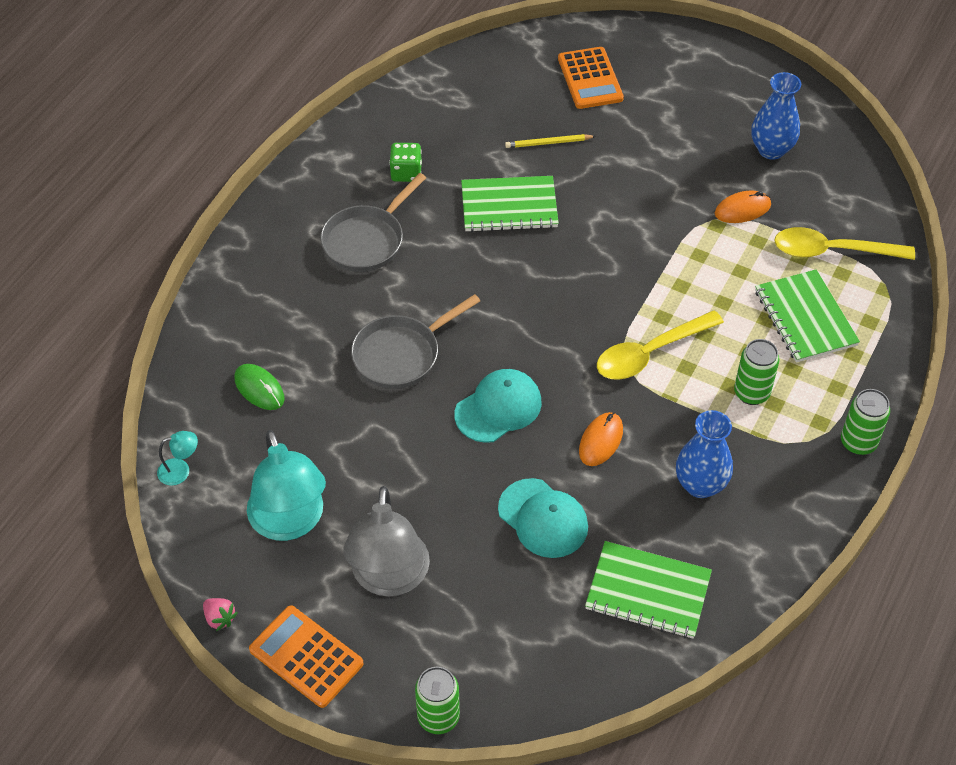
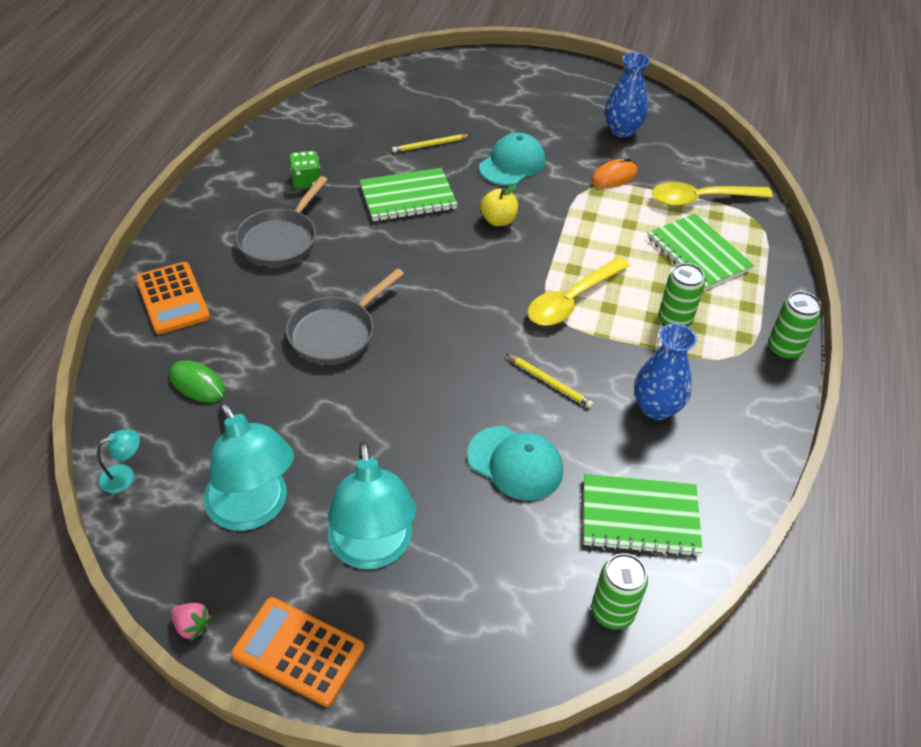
camera: 15 degrees left, 5 degrees down
grey lamp [343,486,430,597] -> turquoise lamp [328,441,417,569]
green can [415,667,460,734] -> green can moved to [591,553,648,630]
turquoise cap [455,369,542,443] -> turquoise cap moved to [479,133,545,186]
orange calculator [558,47,624,109] -> orange calculator moved to [136,262,210,334]
orange mouse [579,412,623,466] -> yellow pencil [506,354,593,408]
none -> yellow apple [480,185,518,226]

